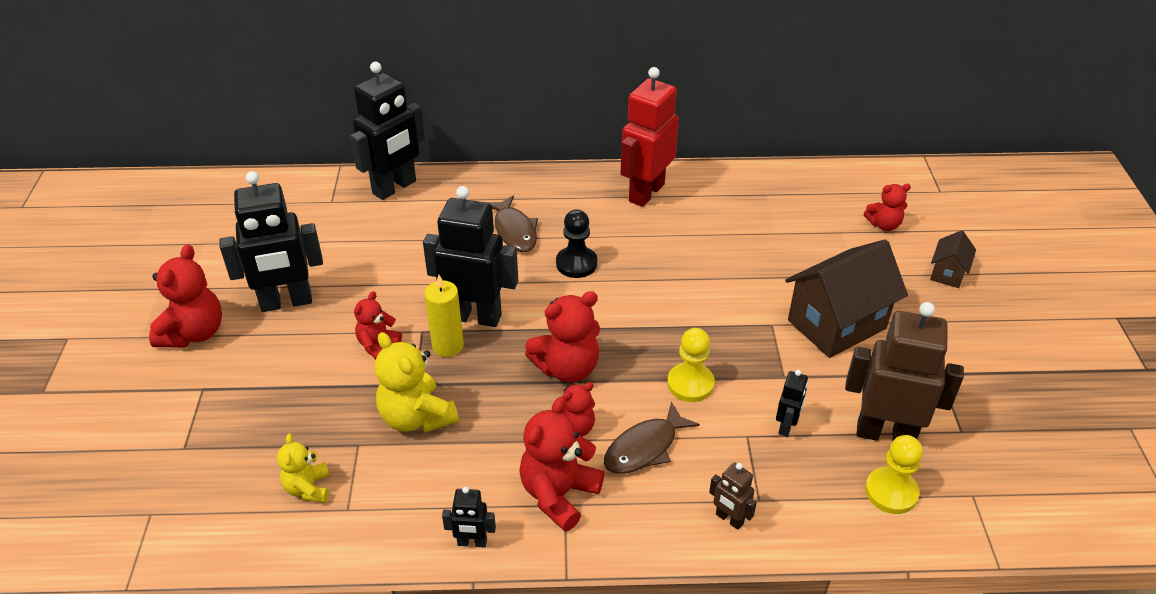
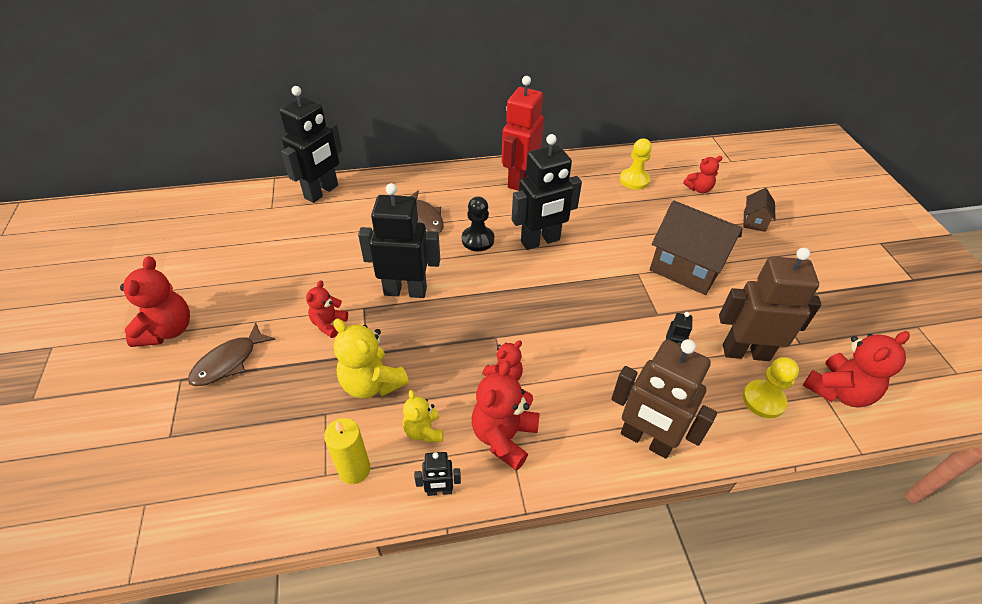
camera: 10 degrees left, 5 degrees up
black robot [219,171,323,312] -> black robot moved to [512,134,582,250]
yellow teddy bear [277,433,330,502] -> yellow teddy bear moved to [403,390,443,442]
yellow candle [425,275,464,357] -> yellow candle moved to [324,418,370,484]
red teddy bear [525,291,600,382] -> red teddy bear moved to [803,331,910,408]
brown fish [604,402,700,474] -> brown fish moved to [188,323,276,386]
yellow pawn [667,328,715,402] -> yellow pawn moved to [620,139,652,190]
brown robot [709,462,757,530] -> brown robot [611,339,717,459], size x2.18
brown house [785,239,908,358] -> brown house turned 75 degrees clockwise [650,200,743,295]

